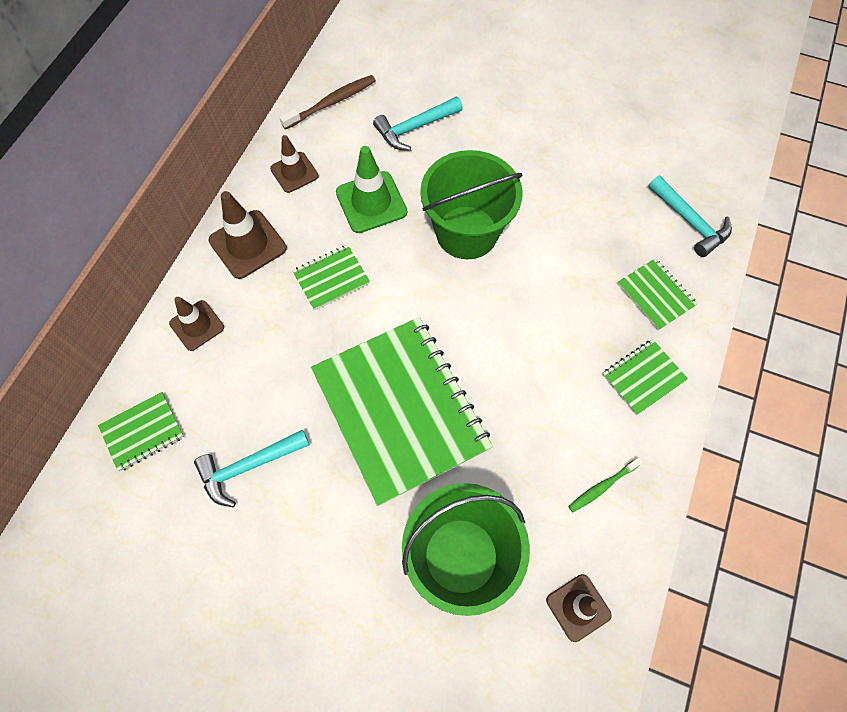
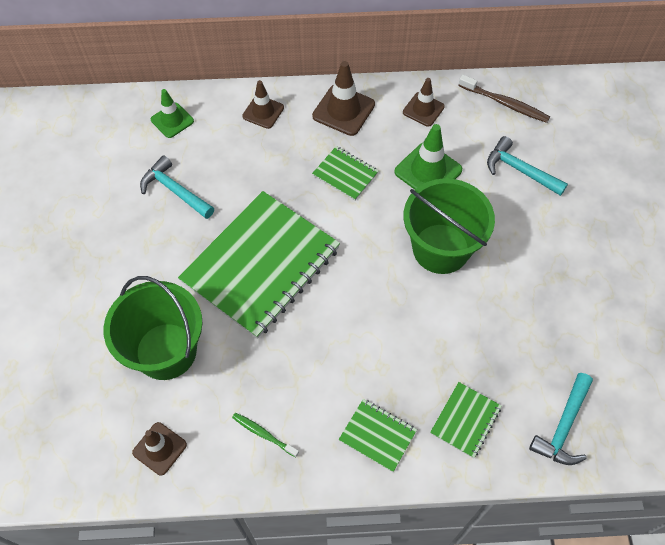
camera: 65 degrees right, 5 degrees down
green notebook [98,392,184,471] -> green traffic cone [151,89,194,138]

